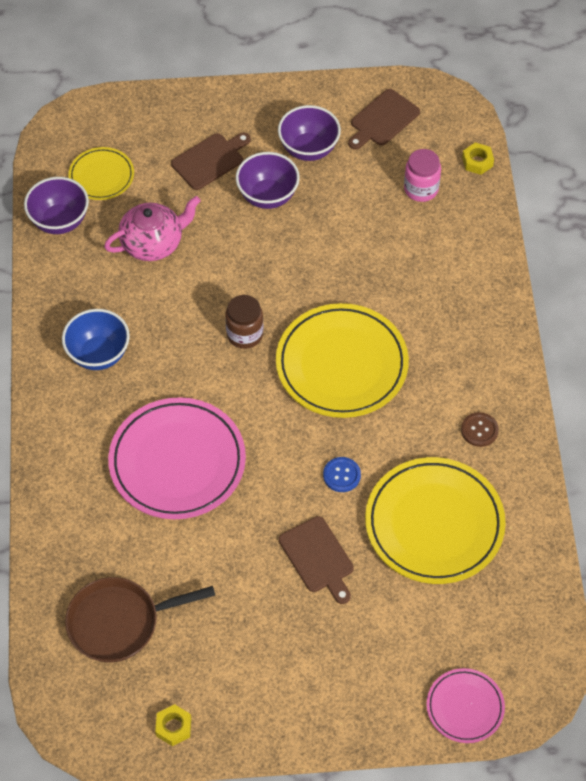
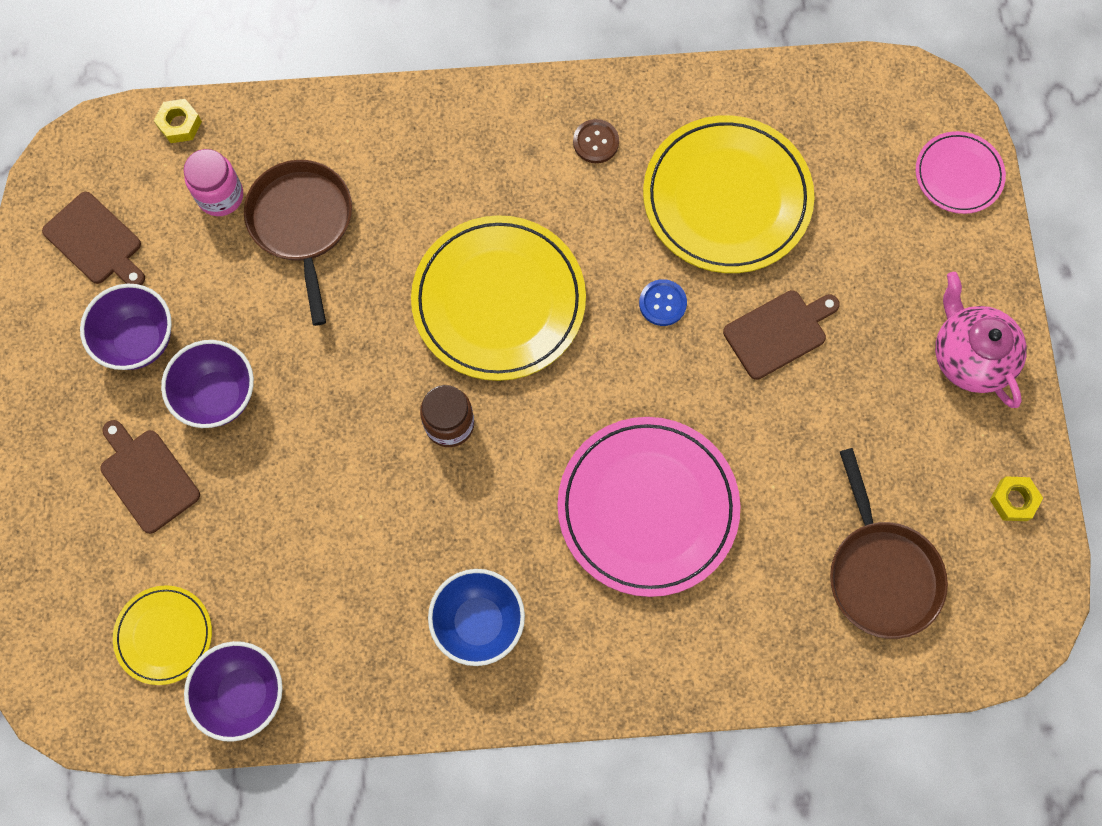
camera: 90 degrees left, 15 degrees up
pink teapot [104,196,201,261] -> pink teapot moved to [935,272,1027,408]
none -> brown pan [244,160,352,326]

